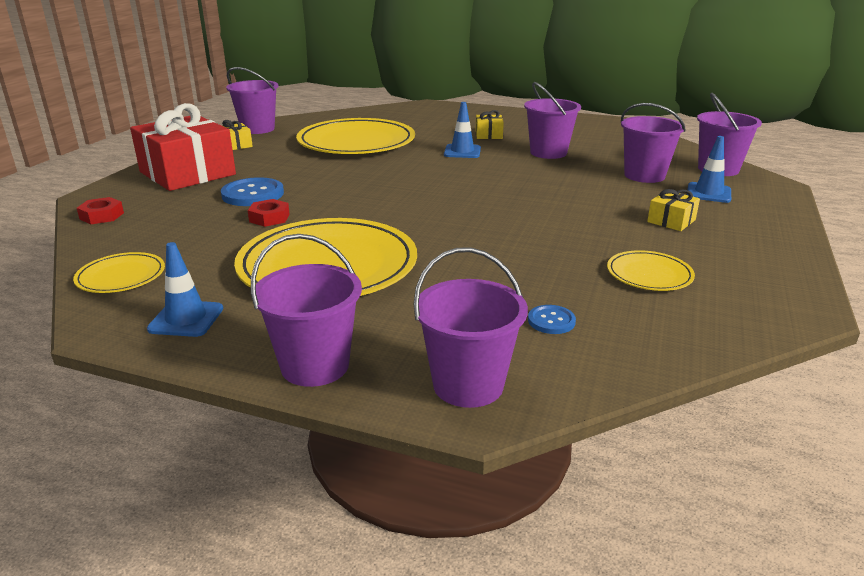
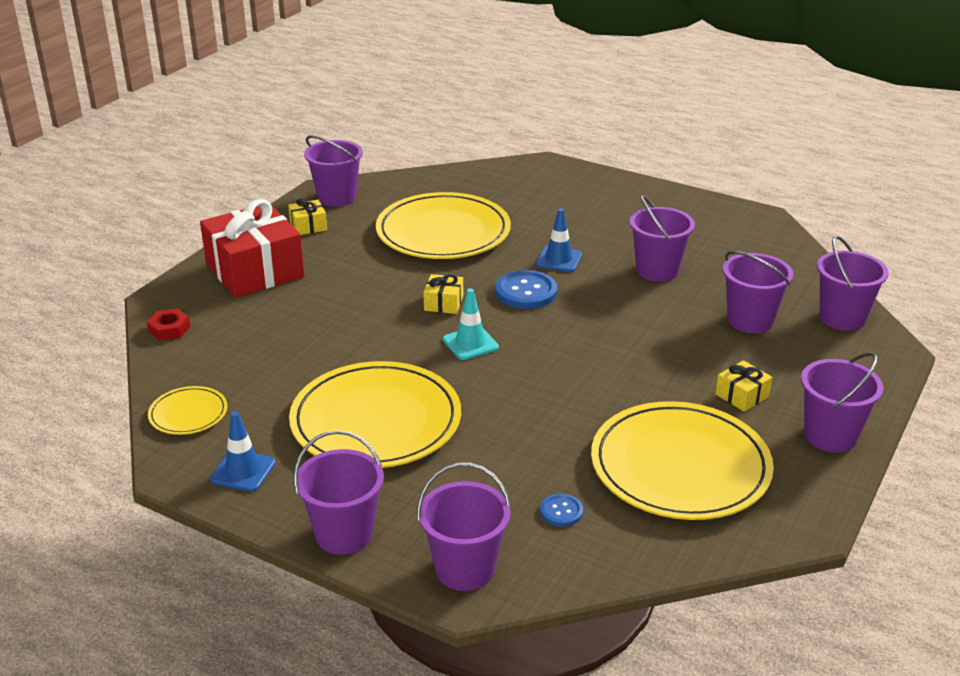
camera: 10 degrees right, 5 degrees up
blue button [221,177,284,206] -> blue button moved to [495,270,557,309]
red nut [248,199,290,227] -> none
yellow gift [476,110,504,139] -> yellow gift moved to [423,274,463,314]
yellow plate [607,250,695,291] -> yellow plate [591,401,774,520], size x2.17
blue traffic cone [687,136,731,203] -> none
none -> turquoise traffic cone [443,288,499,360]
none -> purple bucket [801,352,883,453]

